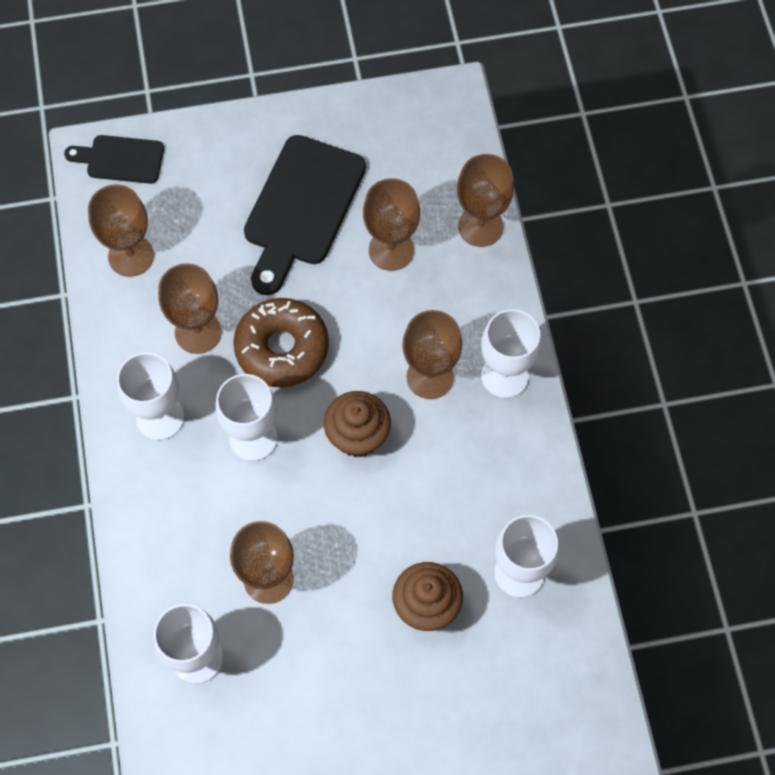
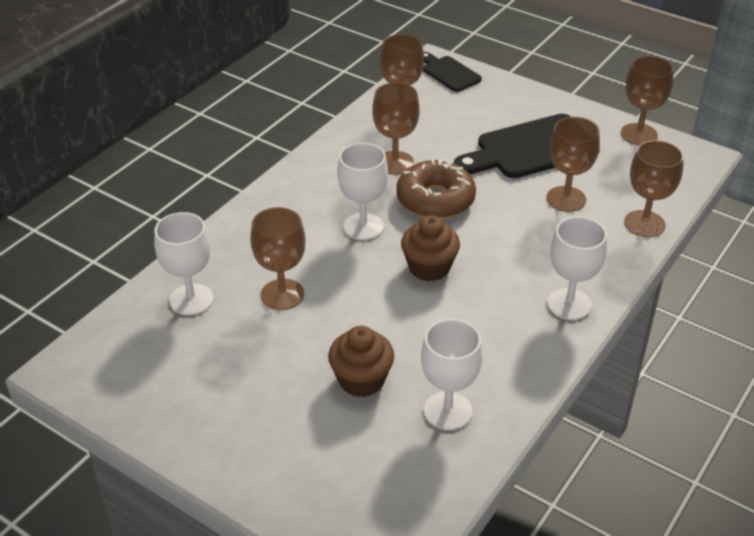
camera: 45 degrees right, 25 degrees down
white goblet [117,352,184,440] -> none
brown goblet [402,310,462,399] -> brown goblet moved to [621,56,674,145]

